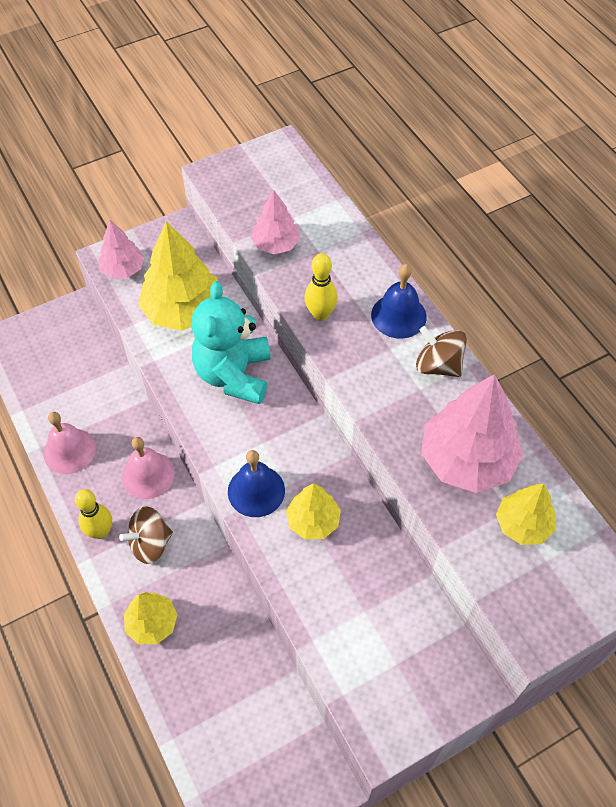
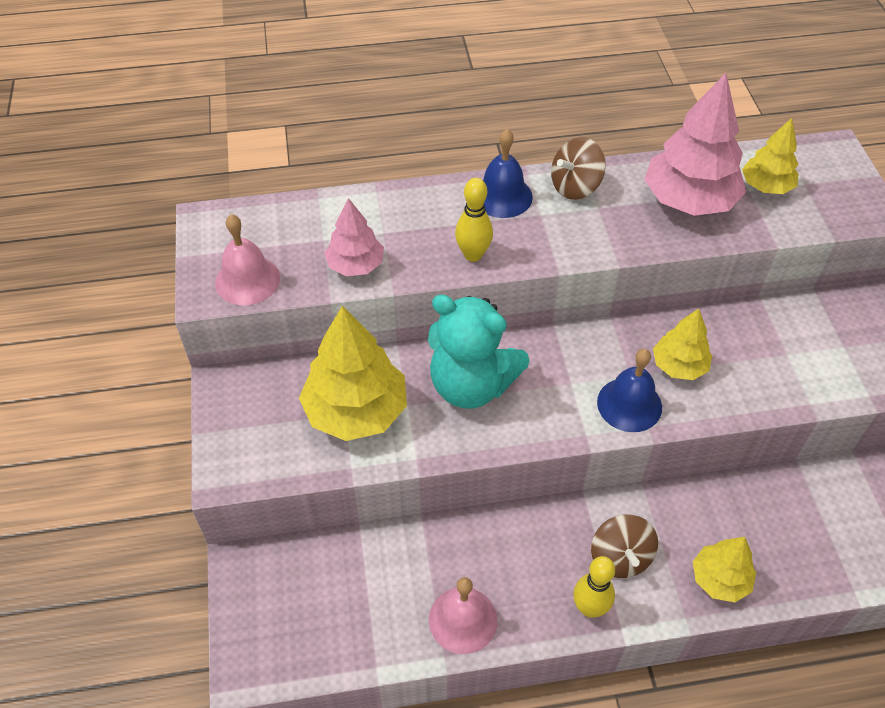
camera: 70 degrees left, 5 degrees down
pink tree [98,220,144,278] -> none
pink bell [122,437,175,499] -> pink bell moved to [215,214,280,305]

